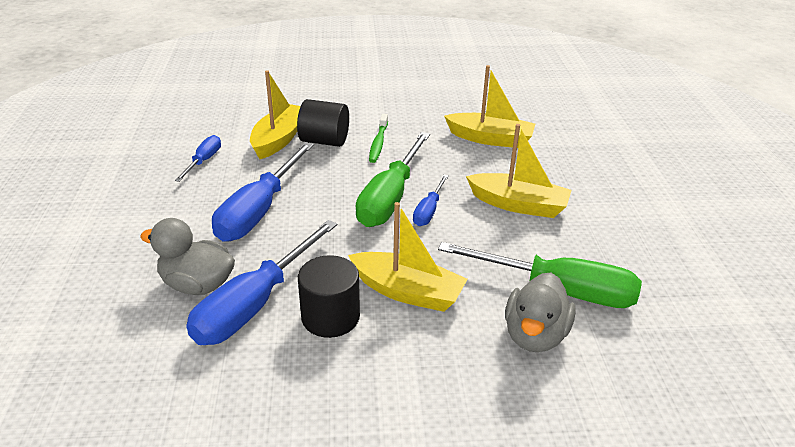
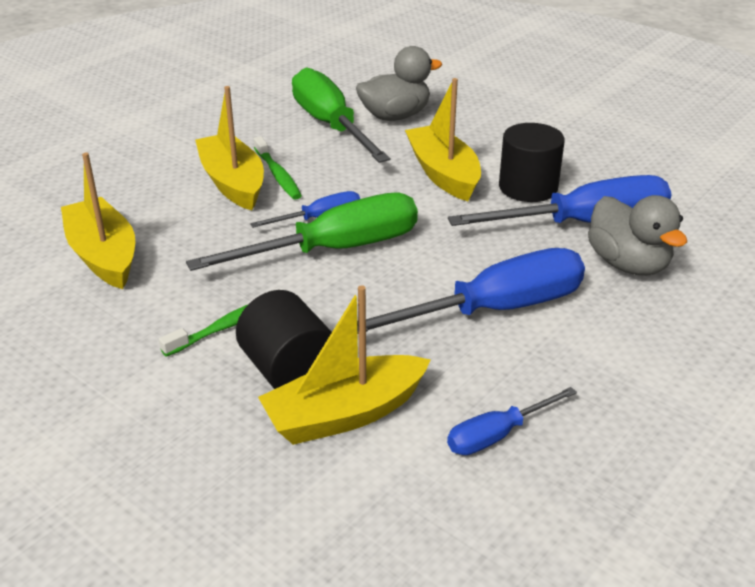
camera: 135 degrees left, 0 degrees up
none -> green toothbrush [254,136,302,200]

